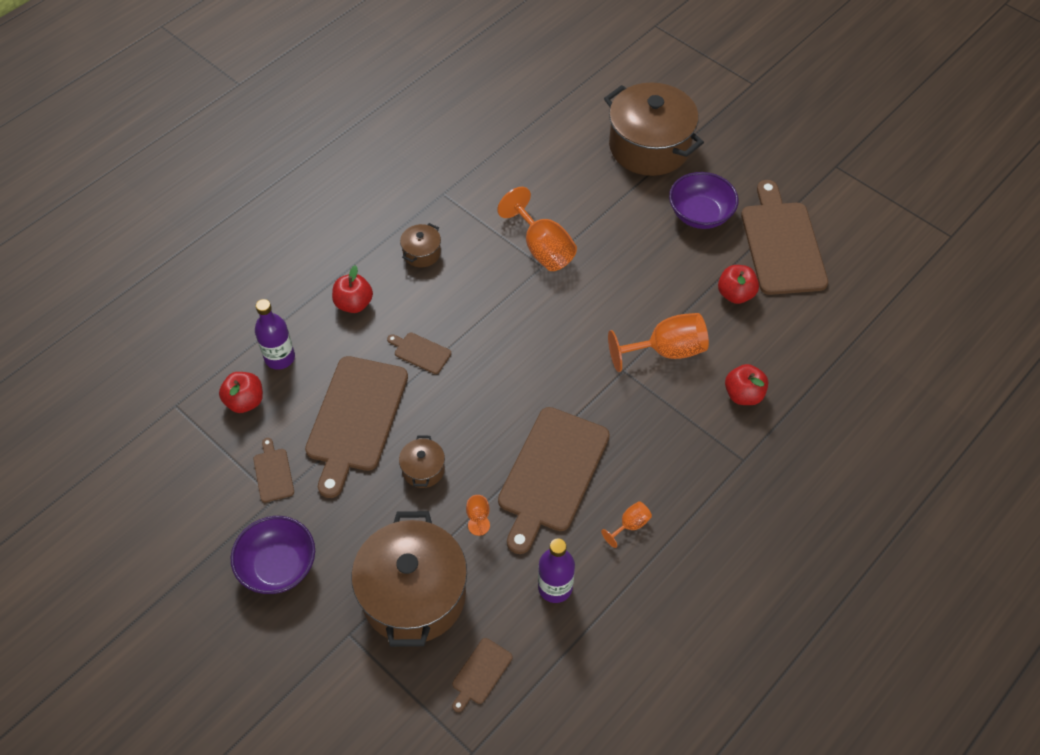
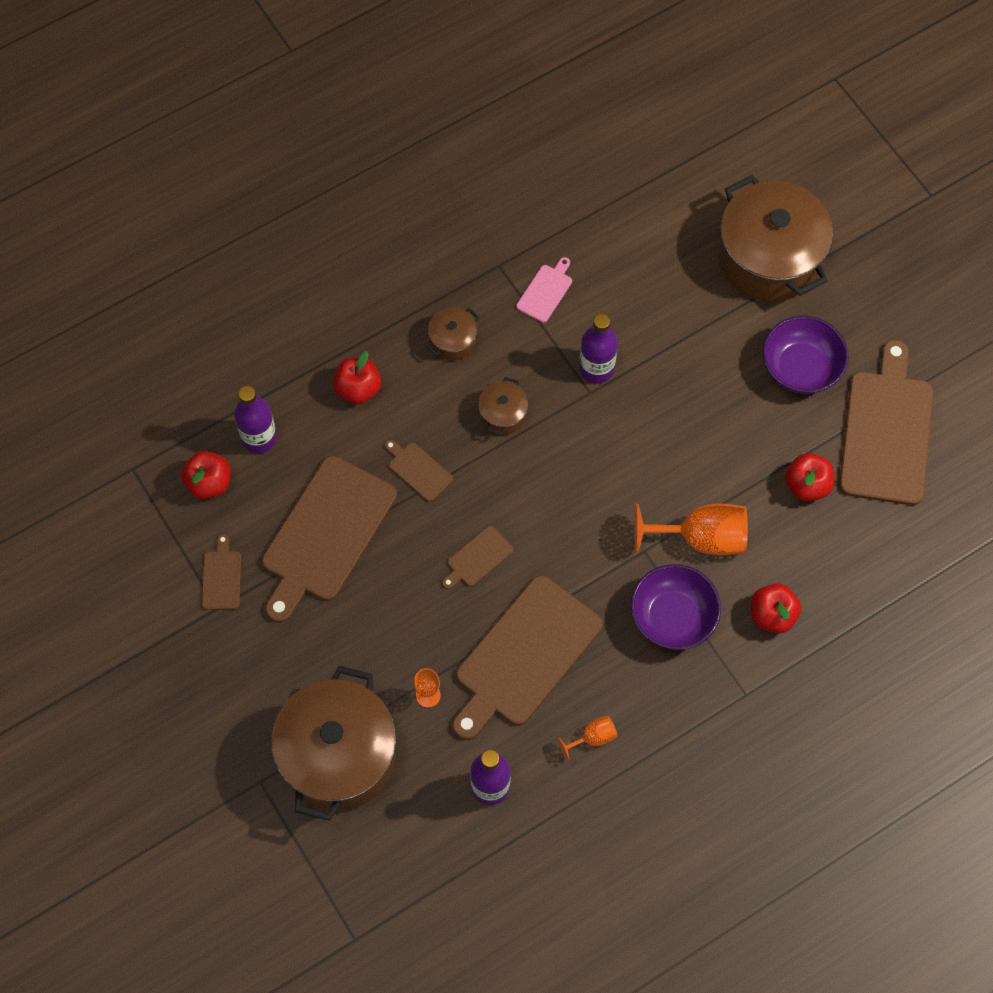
camera: 15 degrees right, 10 degrees up
purple bowl [231,516,315,594] -> purple bowl moved to [631,564,721,650]
brown pot [399,435,445,488] -> brown pot moved to [478,377,528,435]
brown cutting board [452,638,512,712] -> brown cutting board moved to [442,526,514,589]
orange goblet [497,187,577,271] -> purple bottle [579,314,618,383]
none -> pink cutting board [516,257,572,323]

